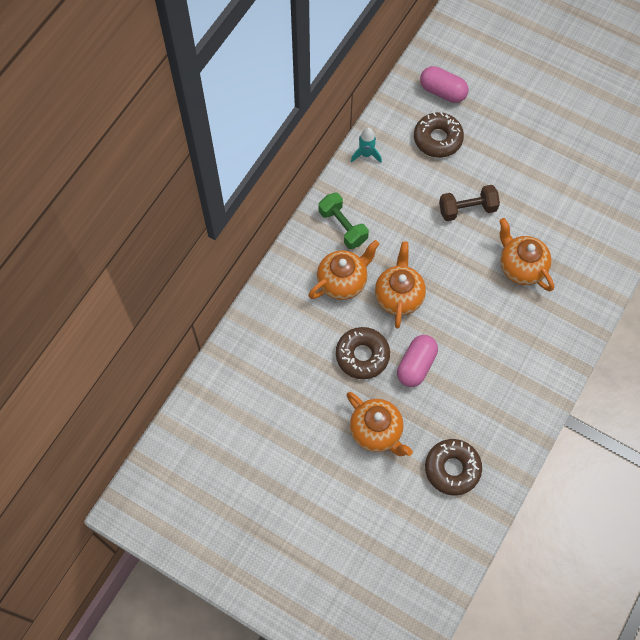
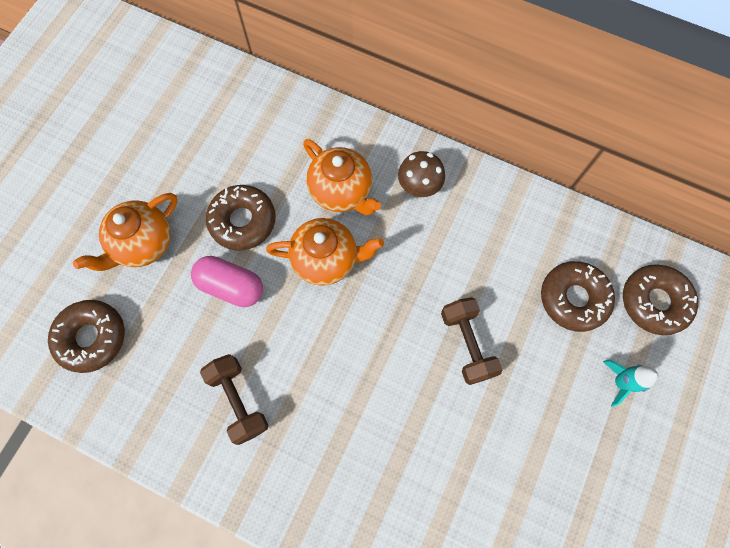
camera: 85 degrees right, 5 degrees up
green dumbbell [319,193,369,249] -> brown mushroom [398,151,445,197]
turquoise rocket [351,127,382,163] -> turquoise rocket moved to [603,360,659,407]
pink capsule [420,66,468,103] -> brown donut [623,264,698,335]
orange teapot [499,218,554,291] -> none
none -> brown dumbbell [200,354,268,445]

